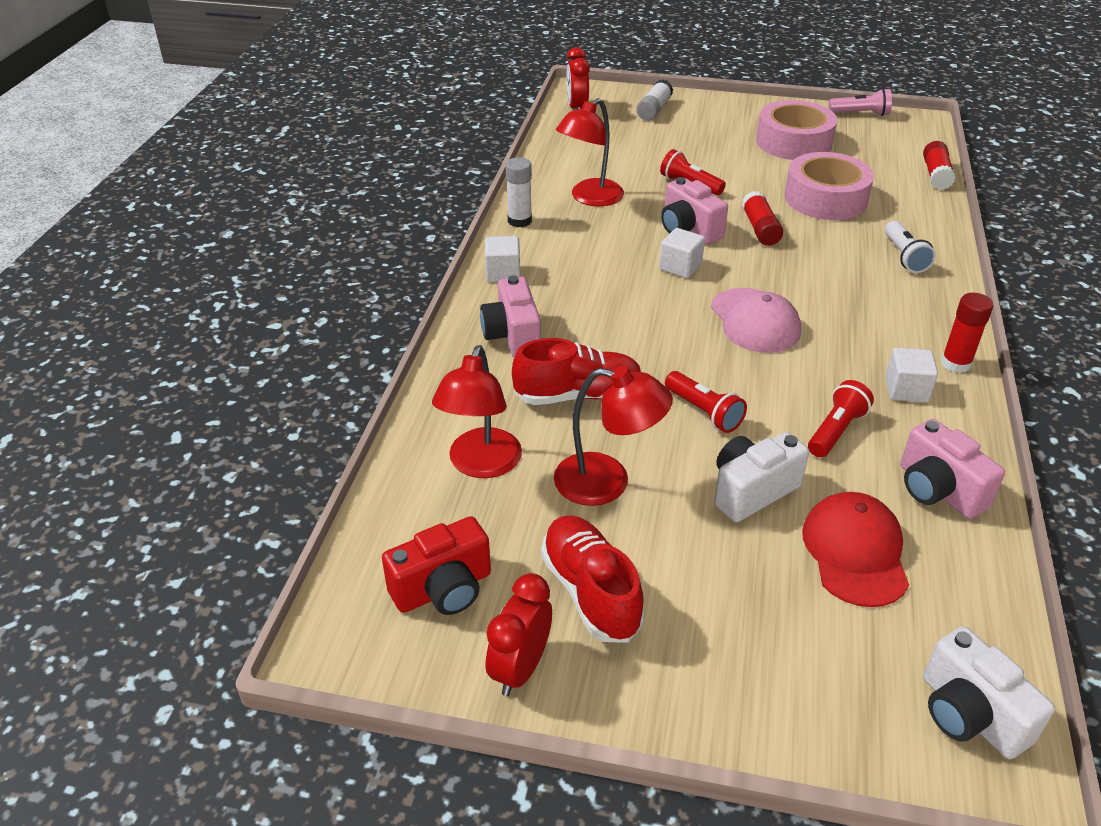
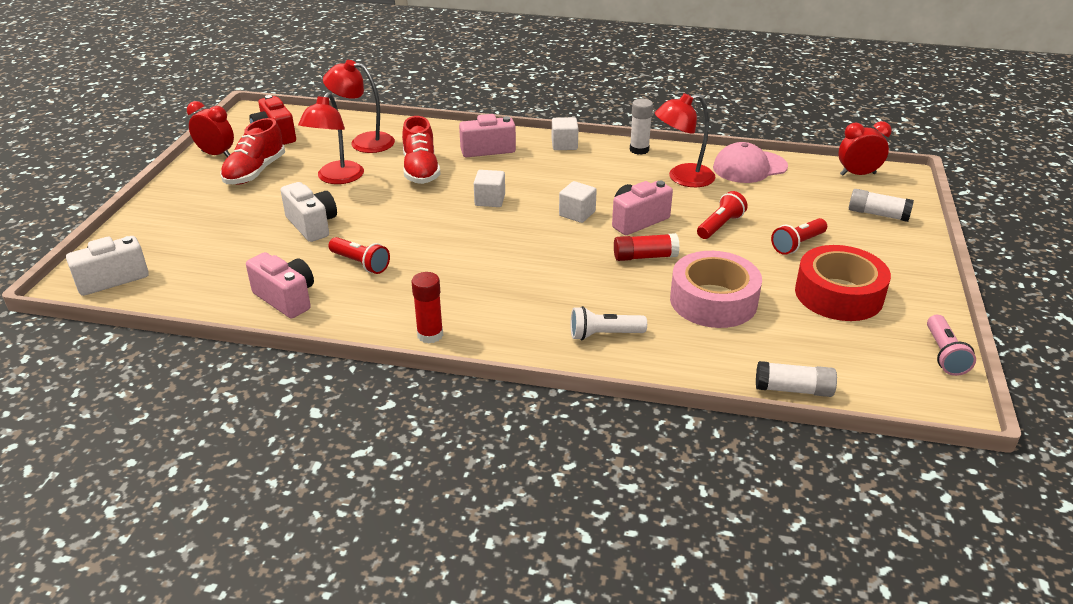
camera: 90 degrees right, 5 degrees down
red shoe [541,515,645,642] -> red shoe turned 135 degrees clockwise [220,118,285,184]
red lamp [556,98,624,206] -> red lamp turned 60 degrees counterclockwise [655,93,716,187]
red flashlight [665,371,747,433] -> red flashlight moved to [771,218,827,255]
pink cap [711,288,801,353] -> pink cap moved to [713,142,788,183]
pink tape [756,100,837,160] -> red tape [795,245,891,321]
red cap [802,492,909,607] -> none
white cube [885,348,938,402] -> white cube moved to [474,170,505,207]
pink camera [901,419,1005,519] -> pink camera turned 75 degrees clockwise [246,252,314,319]
red glue stick [923,141,956,190] -> white glue stick [756,361,837,397]

